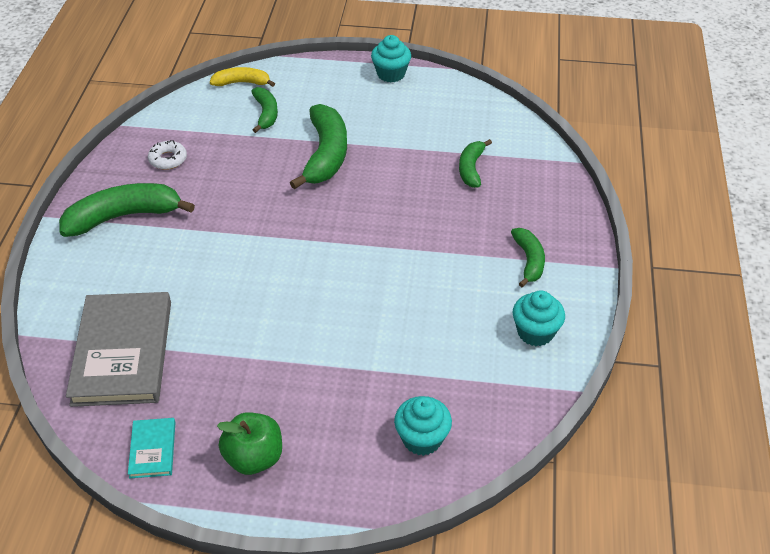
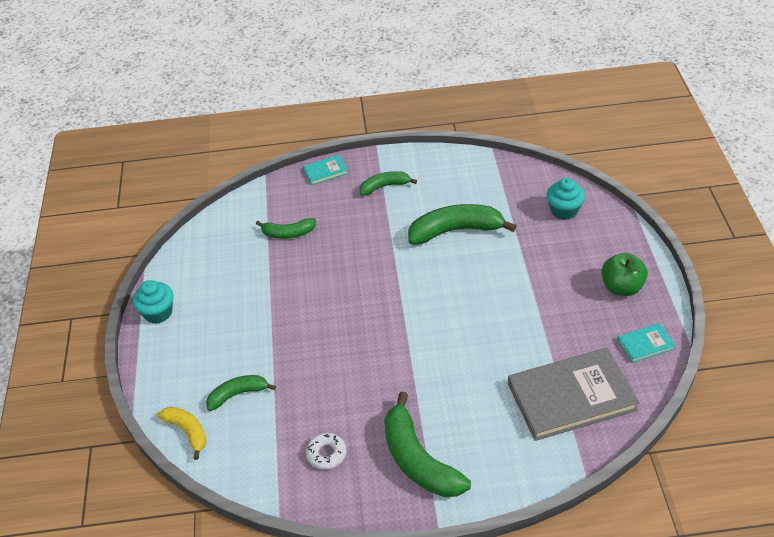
camera: 100 degrees left, 0 degrees up
yellow banana [210,67,275,87] -> yellow banana turned 150 degrees clockwise [157,407,206,460]
green banana [290,104,347,189] -> green banana moved to [408,204,517,245]
turquoise cupcake [513,290,565,346] -> none
none -> turquoise book [303,155,348,185]

